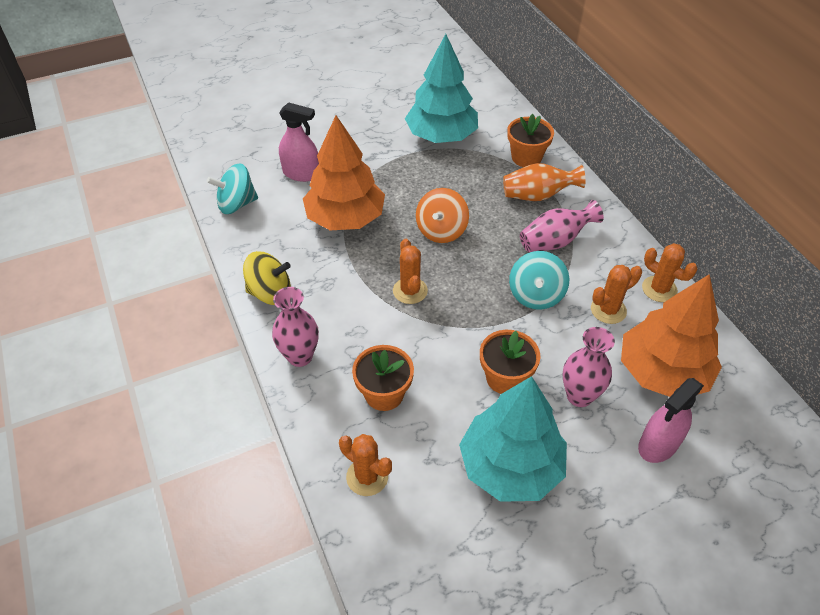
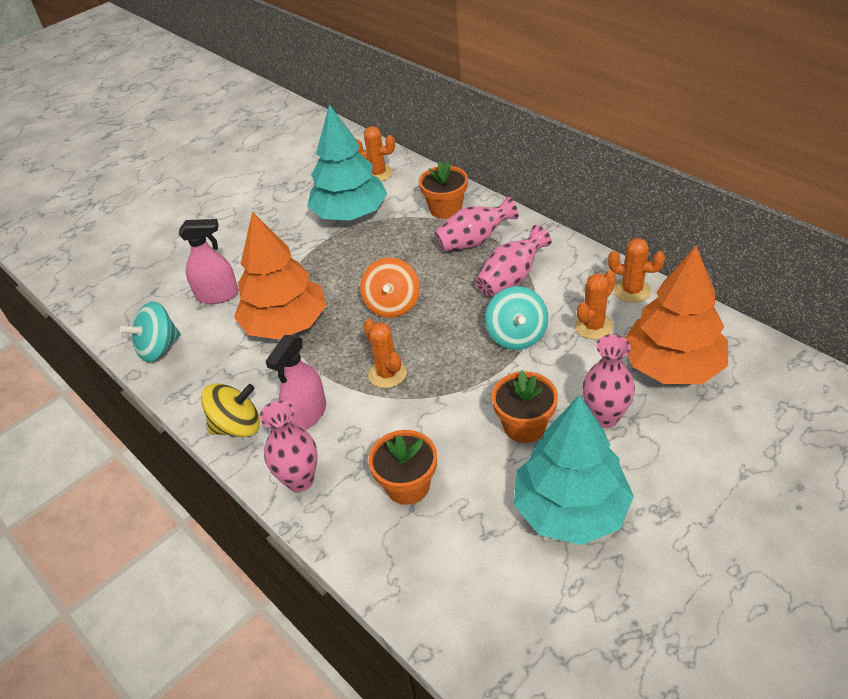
camera: 15 degrees left, 5 degrees down
orange cactus [339,434,392,496] -> orange cactus moved to [356,126,395,181]
orange vase [503,163,585,201] -> pink vase [434,196,519,251]
pink spray bottle [638,378,704,463] -> pink spray bottle moved to [265,335,326,430]

